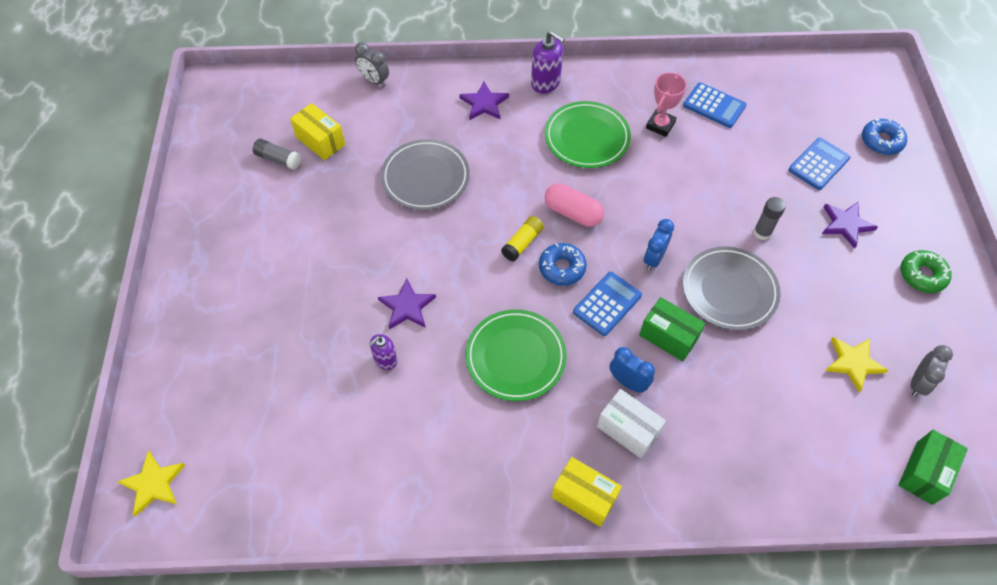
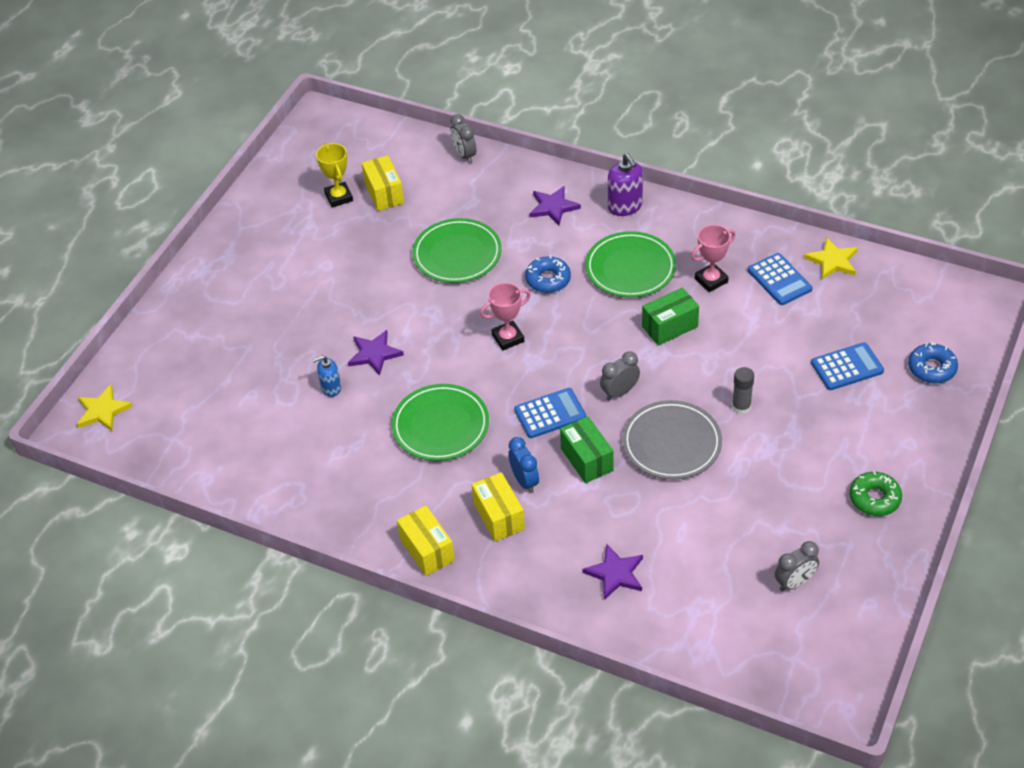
camera: 30 degrees right, 10 degrees down
grey glue stick [253,139,301,170] -> yellow trophy [316,143,353,208]
purple soap dispenser [368,334,397,370] -> blue soap dispenser [313,355,341,397]
grey plate [381,139,470,210] -> green plate [412,218,502,283]
yellow glue stick [501,216,544,261] -> pink trophy [480,283,531,350]
blue donut [539,243,587,286] -> blue donut moved to [525,255,571,293]
pink capsule [545,183,604,227] -> none
white box [597,389,666,459] -> yellow box [472,472,525,541]
blue clock [644,219,674,271] -> grey clock [600,351,640,401]
purple star [822,202,878,249] -> purple star moved to [582,544,643,600]
yellow star [825,337,889,392] -> yellow star moved to [804,237,858,279]
green box [898,430,968,505] -> green box moved to [642,287,699,346]

